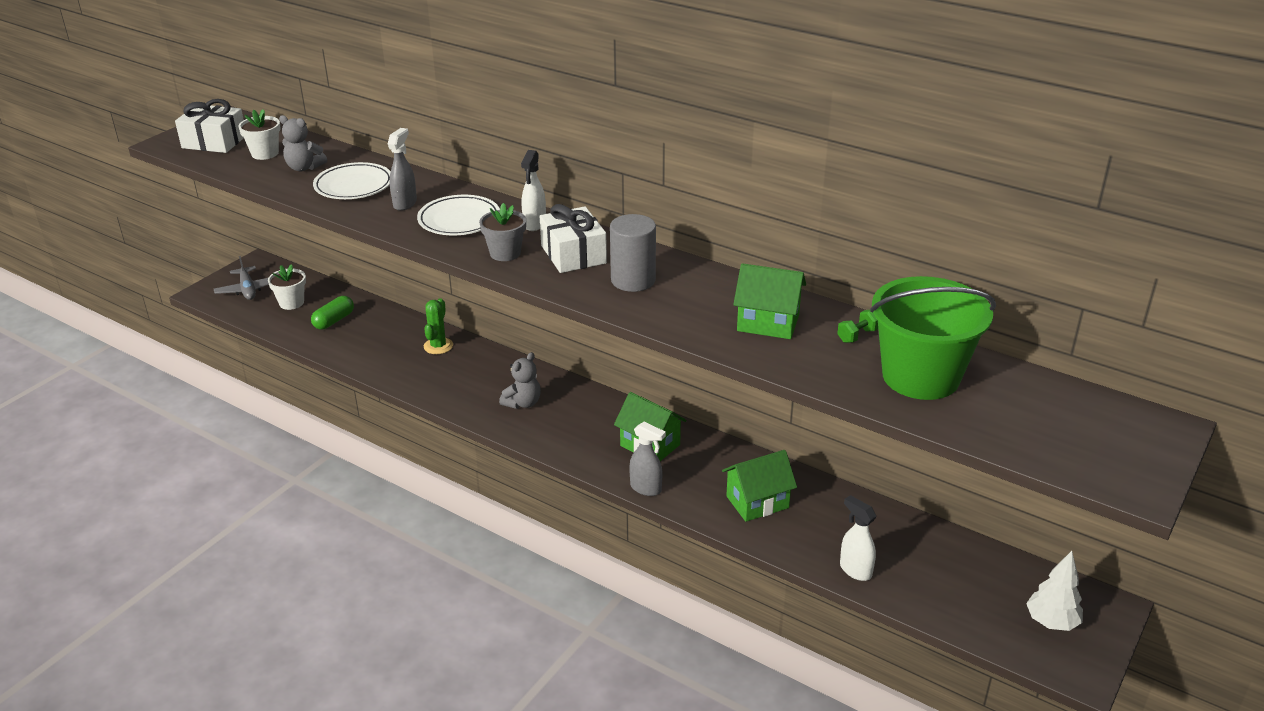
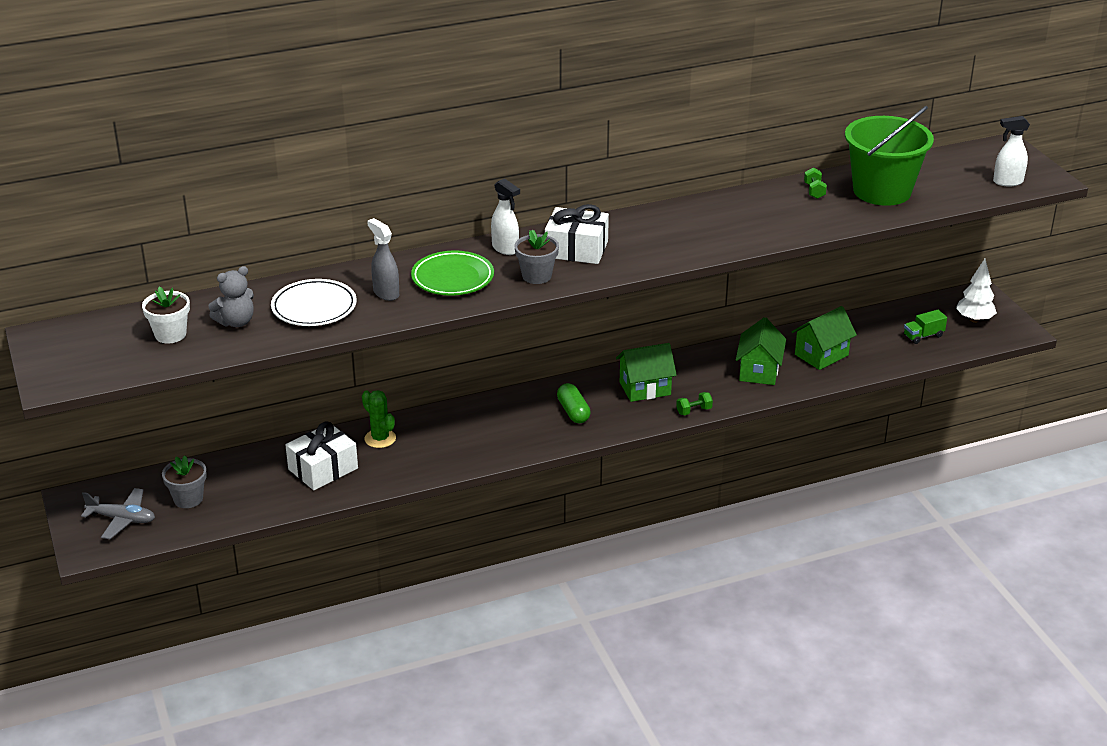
camera: 55 degrees left, 0 degrees up
white gift [175,99,244,153] -> white gift moved to [286,421,358,490]
white flower pot [268,264,306,310] -> grey flower pot [162,456,207,508]
green capsule [311,296,354,330] -> green capsule moved to [557,383,591,423]
white plate [417,195,500,235] -> green plate [411,251,494,295]
grey teddy bear [499,352,541,409] -> none
grey cylinder [610,214,656,292] -> none
grey spray bottle [629,422,666,496] -> green dumbbell [676,392,713,415]
green house [733,263,806,339] -> green house moved to [791,306,857,370]
white spray bottle [840,495,877,581] -> white spray bottle moved to [993,116,1030,186]
none -> green truck [904,310,947,344]

